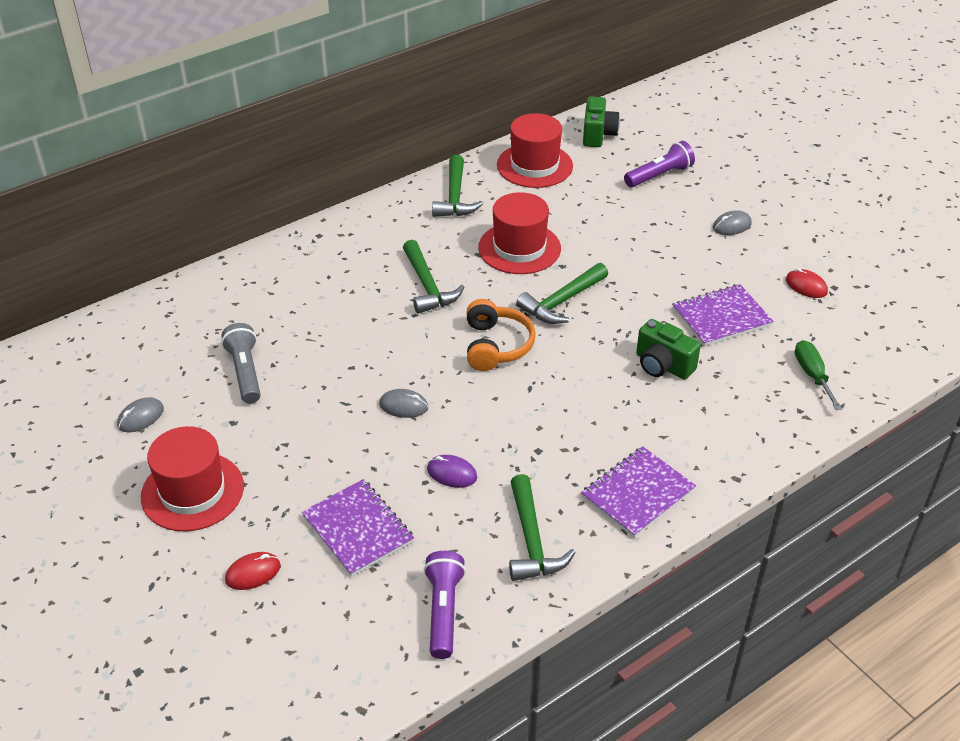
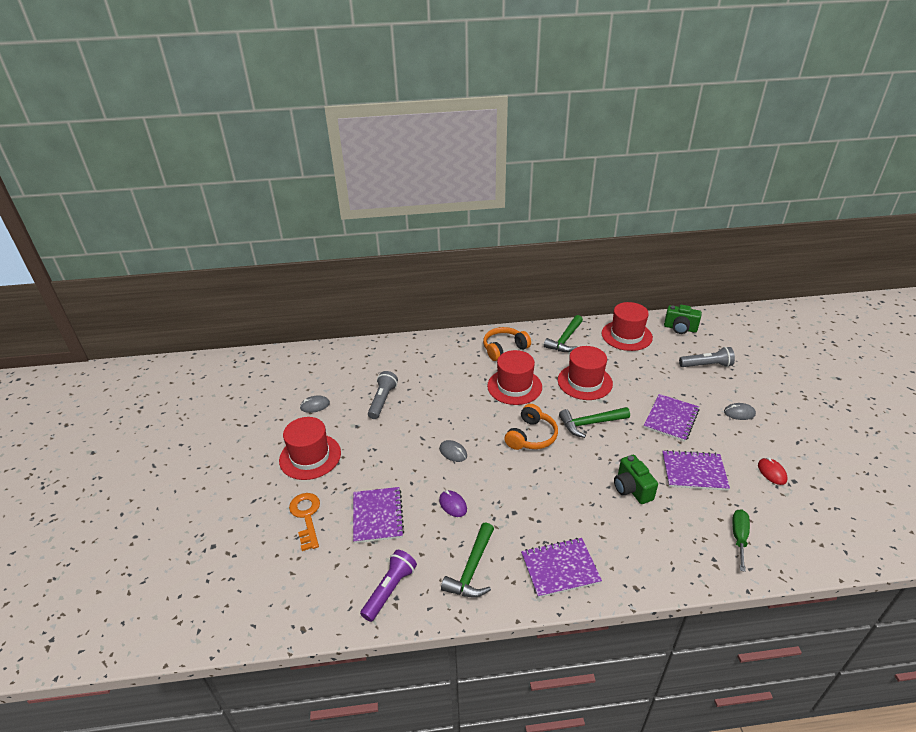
camera: 30 degrees right, 5 degrees down
red mouse [225,552,281,590] -> orange key [289,493,320,551]
green hammer [403,240,464,314] -> red hat [487,350,542,405]
green camera [583,96,620,147] -> green camera turned 75 degrees clockwise [664,305,702,334]
purple flashlight [624,141,695,187] -> grey flashlight [679,347,735,367]
none -> orange headphones [483,327,531,361]
none -> purple notebook [644,394,700,442]

